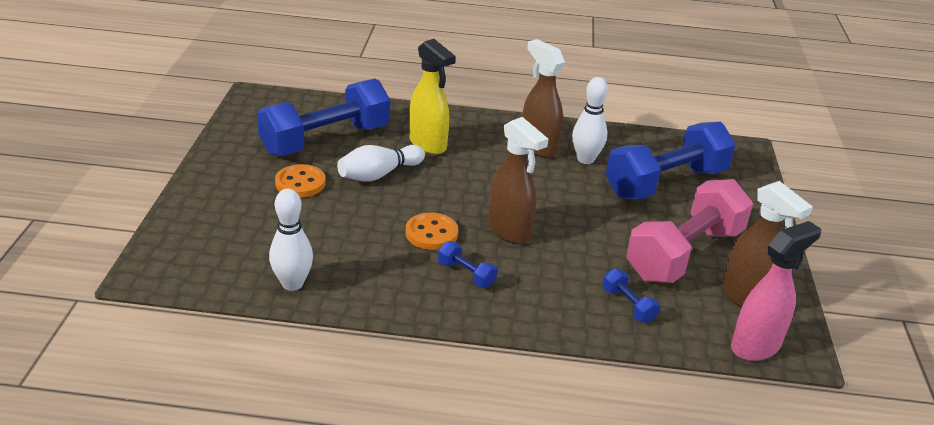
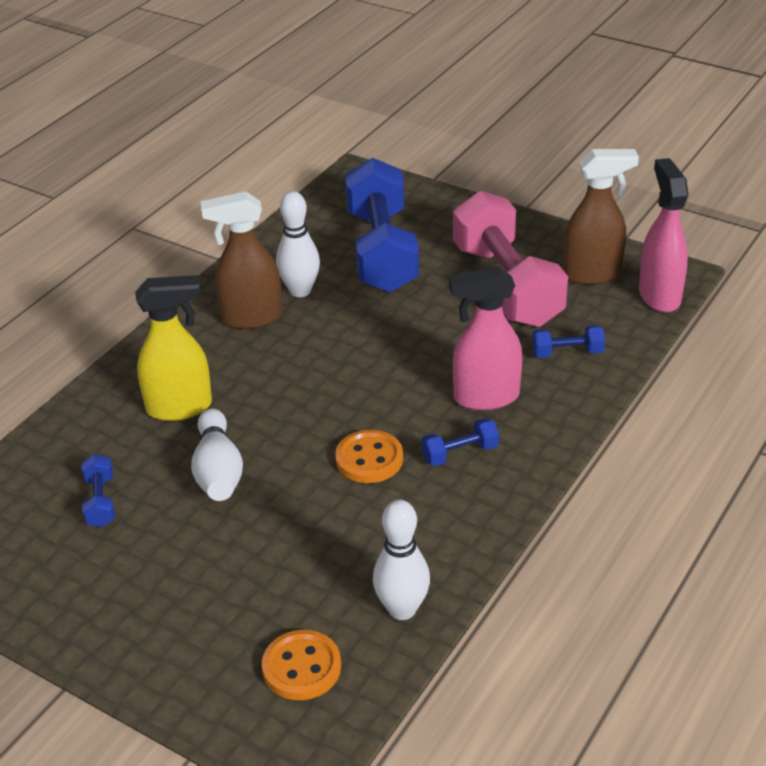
camera: 60 degrees left, 5 degrees up
blue dumbbell [257,79,390,156] -> blue dumbbell [81,454,115,527], size x0.41
orange button [275,164,326,198] -> orange button moved to [262,630,341,700]
brown spray bottle [488,117,548,244] -> none
none -> pink spray bottle [449,266,522,410]

